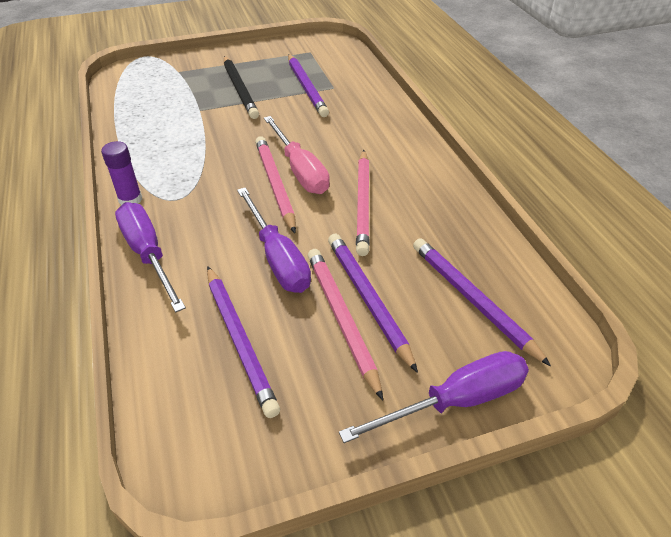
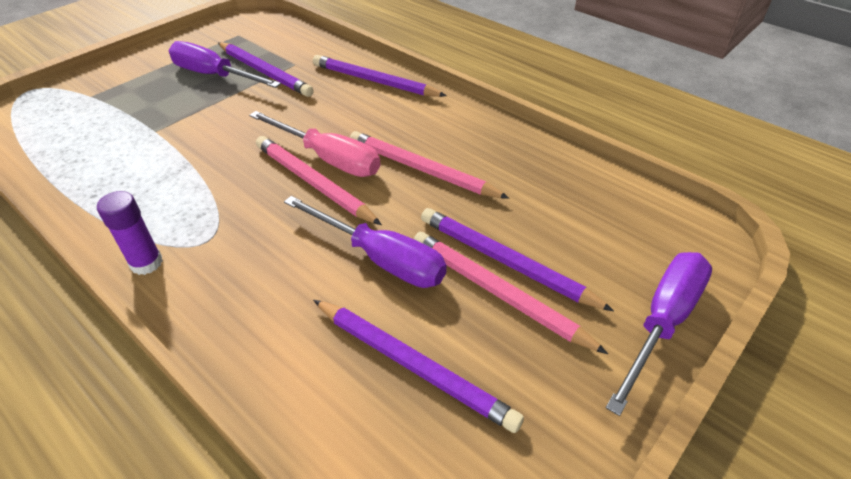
camera: 30 degrees left, 0 degrees up
purple screwdriver [115,202,186,313] -> purple screwdriver moved to [169,41,281,88]
black pencil [224,56,259,119] -> none
pink pencil [356,150,370,256] -> pink pencil turned 150 degrees clockwise [350,131,509,199]
purple pencil [413,238,551,366] -> purple pencil moved to [313,55,447,97]

